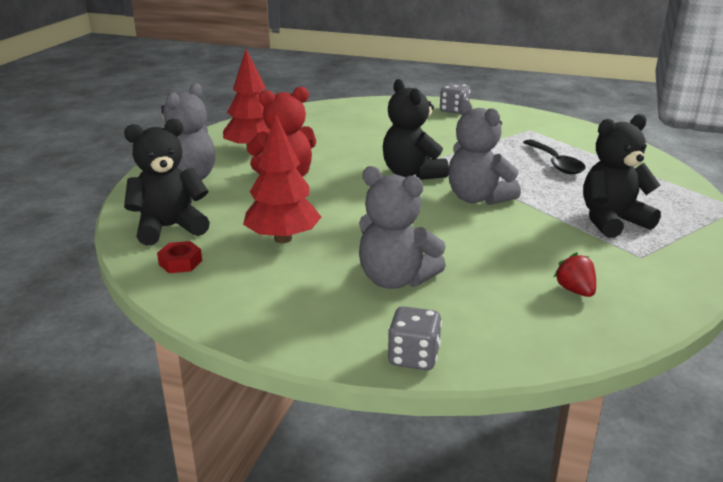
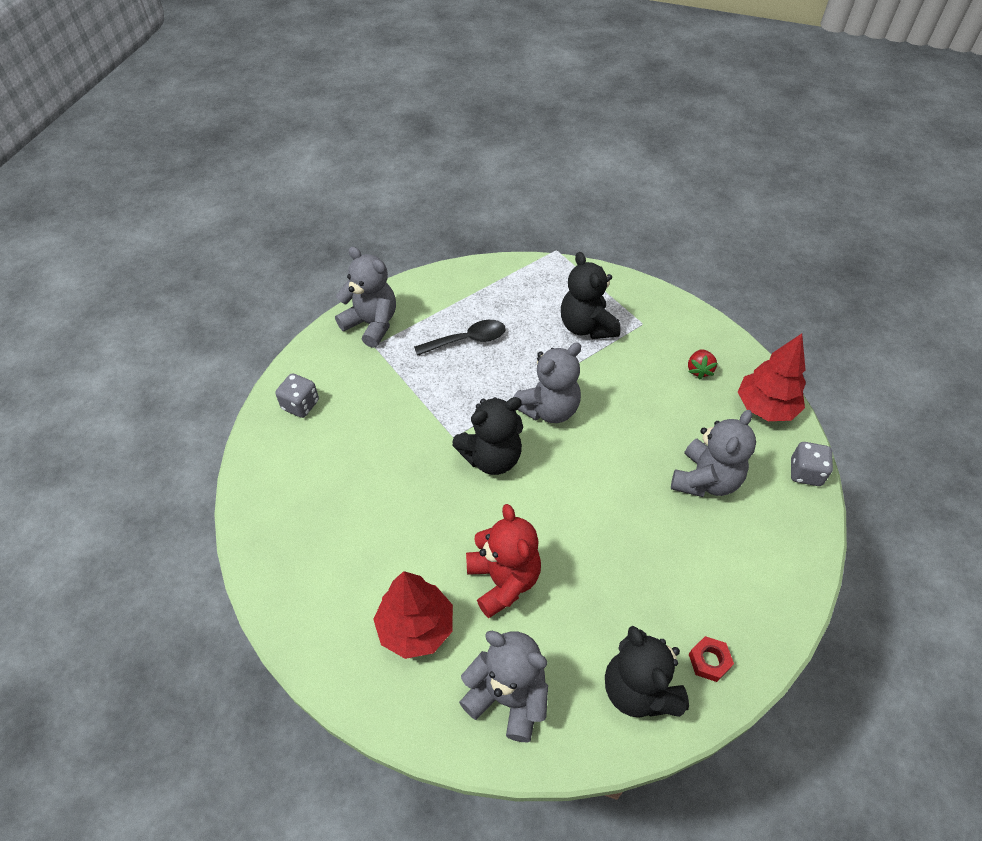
camera: 90 degrees left, 25 degrees up
red tree [243,115,321,243] -> red tree moved to [738,334,806,421]
red strawberry [554,252,596,297] -> red strawberry turned 60 degrees counterclockwise [688,349,717,380]
none -> grey teddy bear [335,247,396,348]

